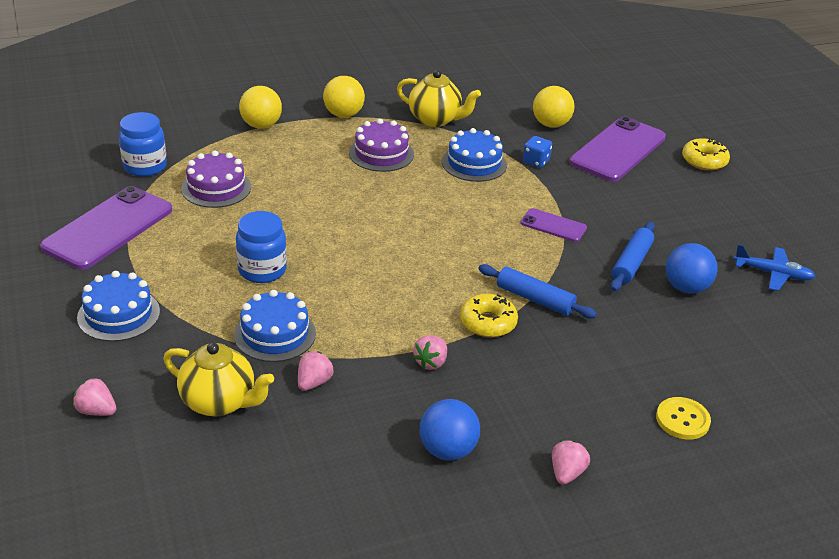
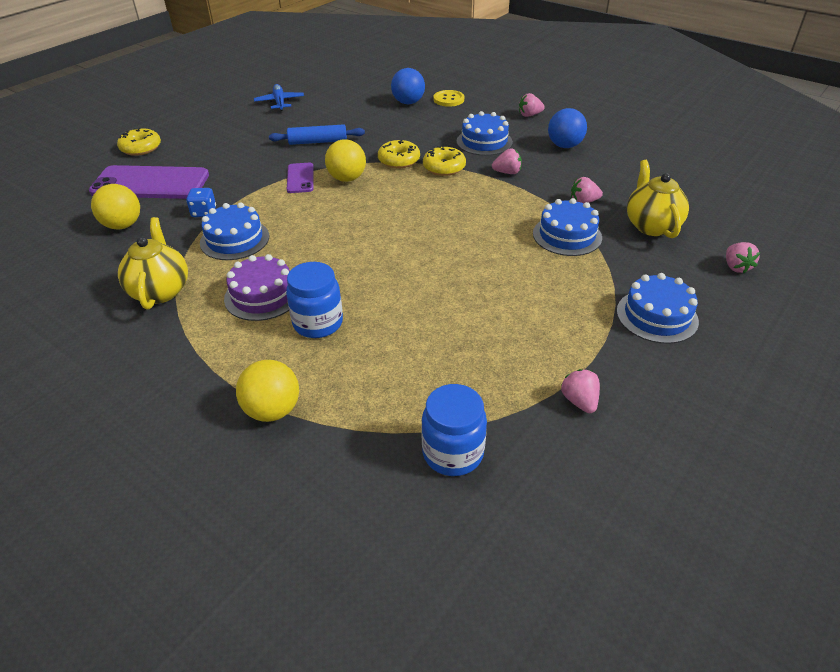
camera: 120 degrees left, 5 degrees up
purple phone [40,186,172,270] -> pink strawberry [561,369,600,413]
purple cake [181,151,251,208] -> none
blue jar [236,211,287,283] -> blue jar moved to [286,262,343,338]
yellow ball [323,76,365,118] -> yellow ball moved to [325,139,366,182]
blue rolling pin [478,264,597,318] -> yellow donut [378,140,420,169]
blue ball [666,243,718,293] -> blue ball moved to [391,68,425,104]
none -> blue cake [457,111,513,156]

